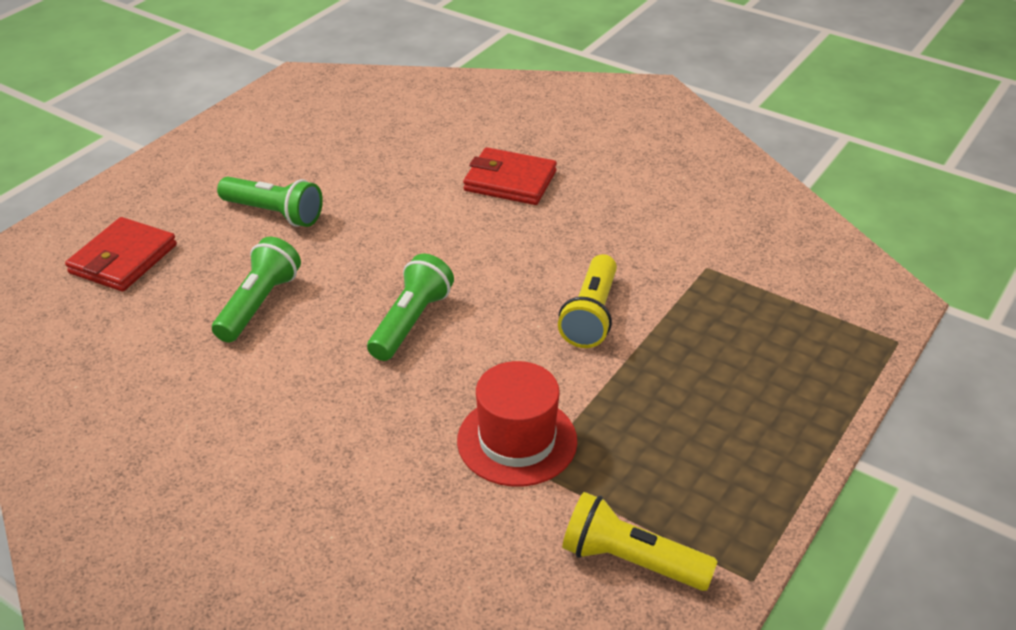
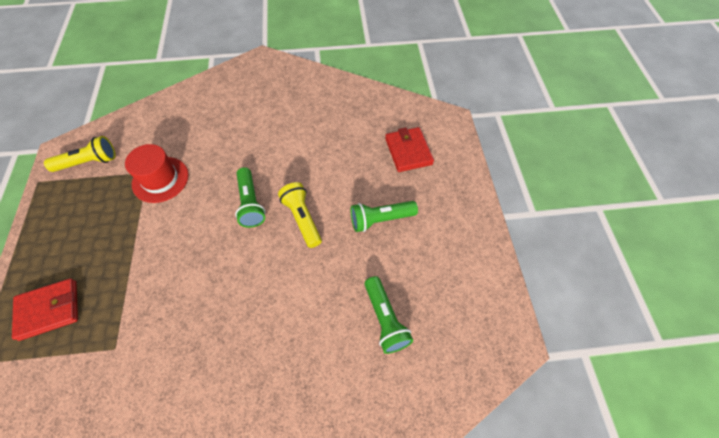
camera: 140 degrees right, 20 degrees up
green flashlight [212,237,301,342] -> green flashlight moved to [364,276,413,354]
red wallet [463,147,557,205] -> red wallet moved to [12,278,78,341]
yellow flashlight [558,254,617,348] -> yellow flashlight moved to [278,182,322,248]

